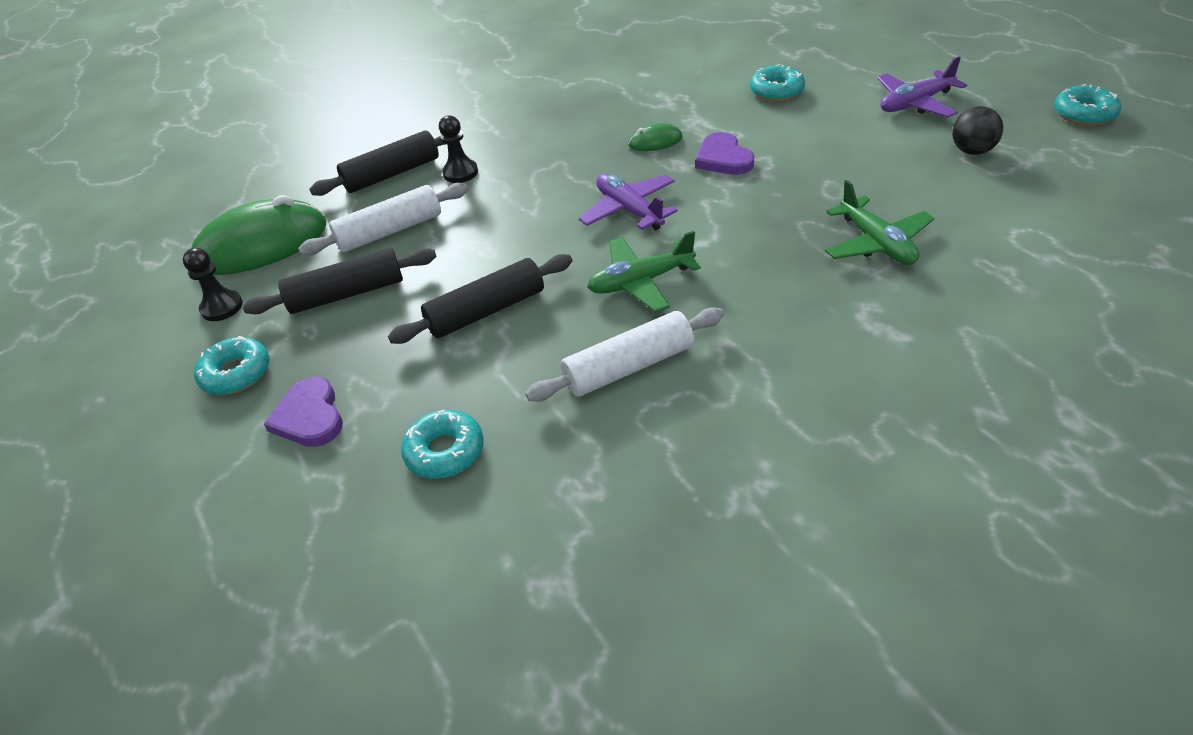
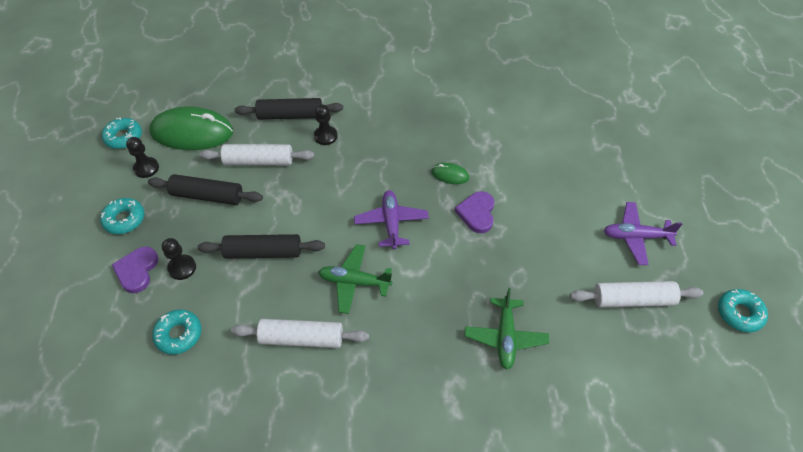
camera: 25 degrees right, 10 degrees up
turquoise donut [750,64,805,101] -> turquoise donut moved to [102,117,142,149]
black ball [952,106,1003,155] -> white rolling pin [570,281,704,308]
none -> black pawn [162,238,196,280]

